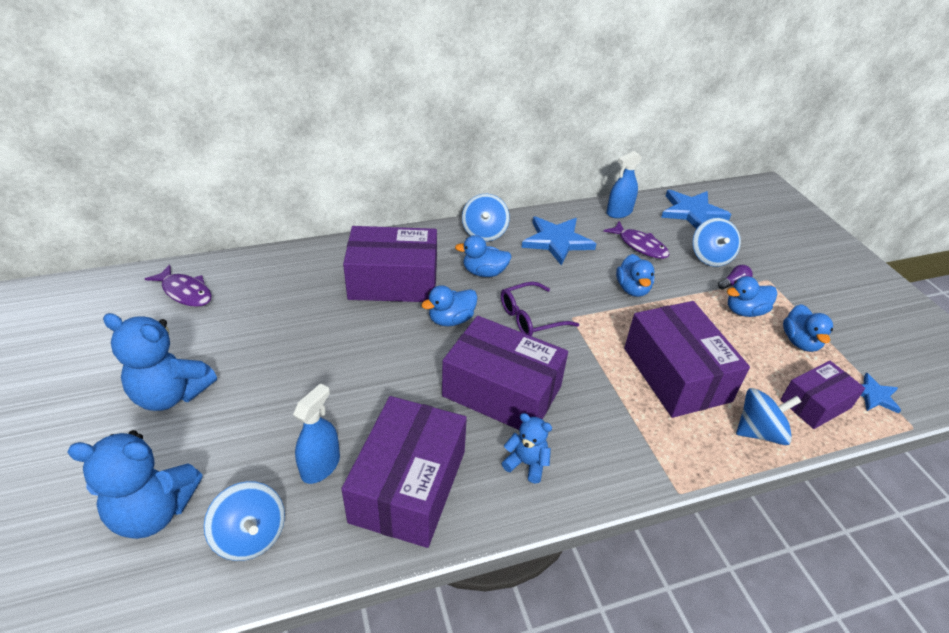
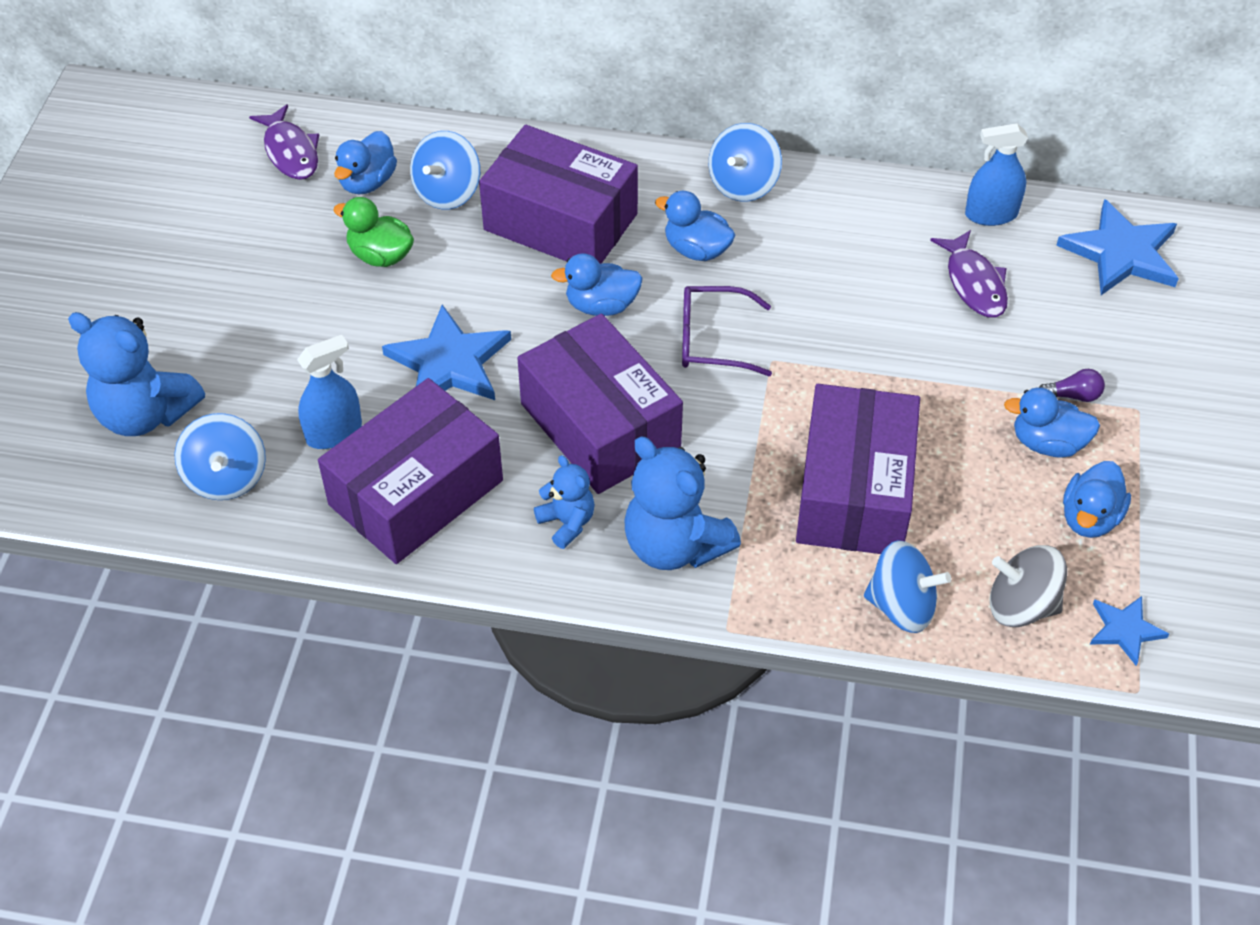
camera: 30 degrees right, 10 degrees up
blue teddy bear [103,313,217,411] -> blue teddy bear moved to [625,436,741,570]
blue star [521,216,596,265] -> blue star moved to [382,305,511,400]
blue duck [616,254,654,297] -> blue duck moved to [334,131,397,194]
blue spinning top [693,218,741,267] -> blue spinning top moved to [410,131,480,210]
purple box [780,361,865,429] -> grey spinning top [990,545,1067,627]
none -> green duck [333,197,414,267]

